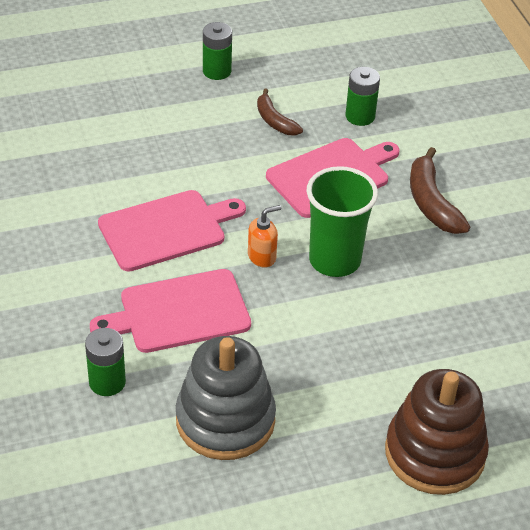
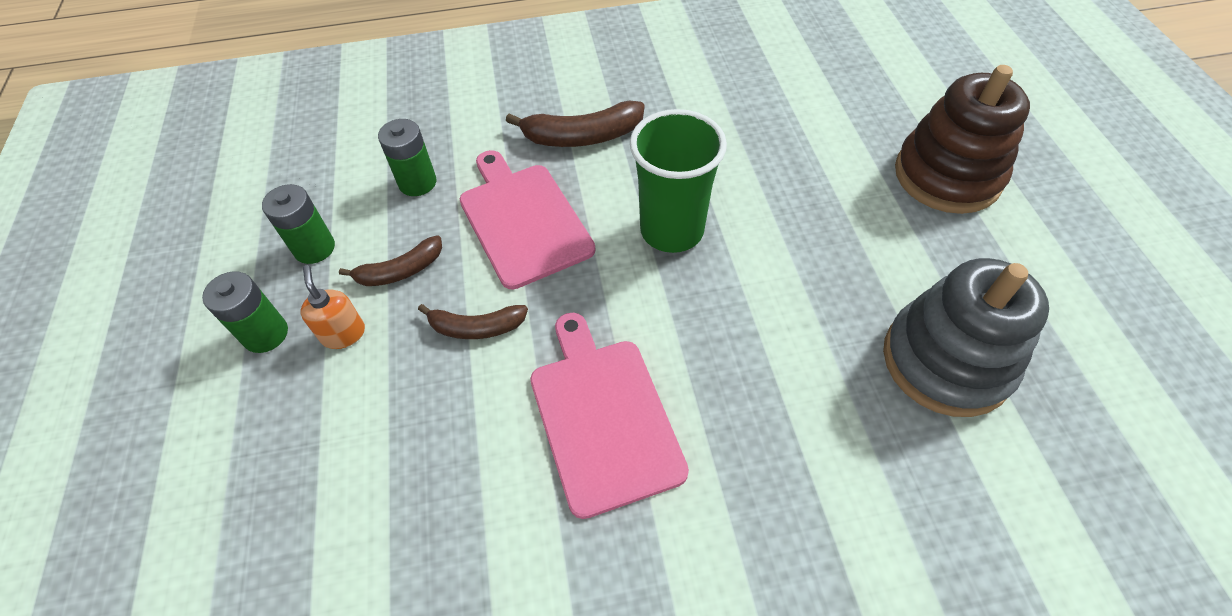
camera: 80 degrees left, 10 degrees up
green battery [85,328,126,396] -> green battery moved to [262,184,335,264]
pink cutting board [90,269,251,353] -> none
orange soap dispenser [248,205,281,268] -> orange soap dispenser moved to [300,265,365,349]
none -> brown banana [418,304,528,339]

